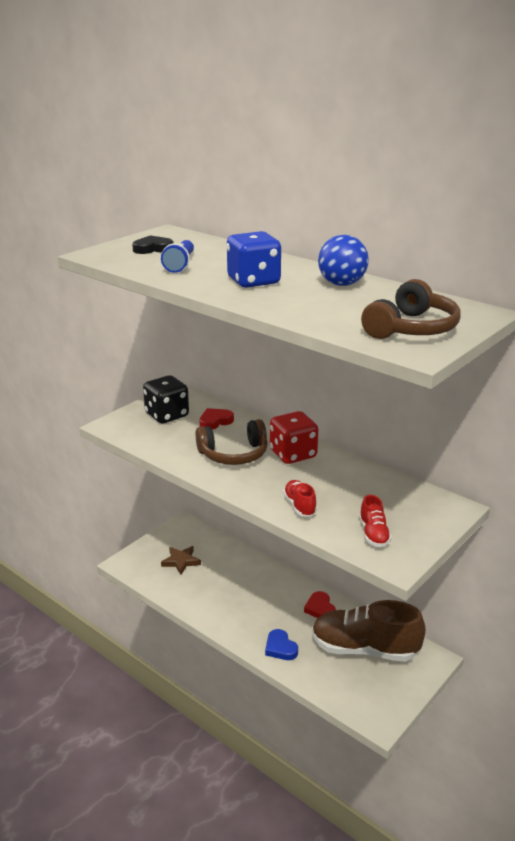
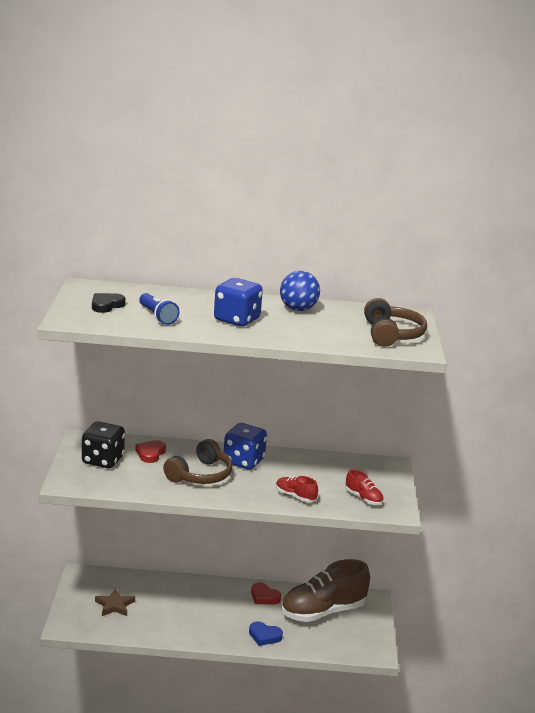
camera: 40 degrees left, 5 degrees down
red dice [270,411,318,464] -> blue dice [224,423,267,470]

